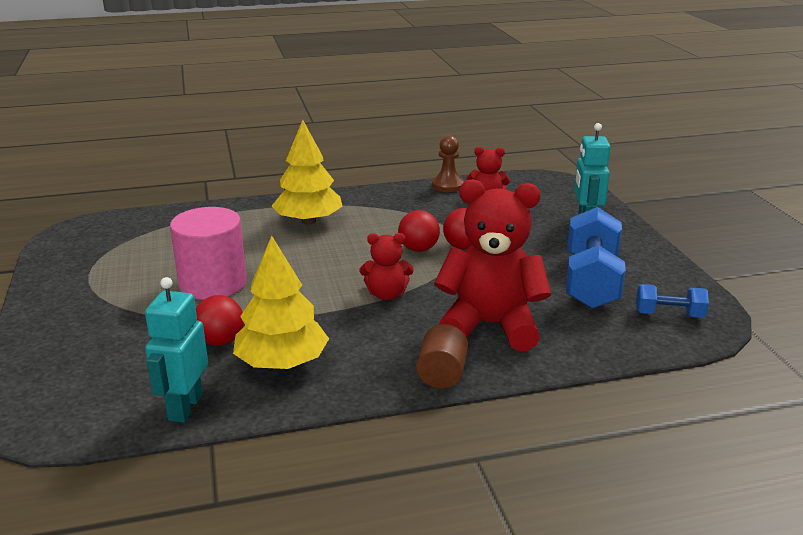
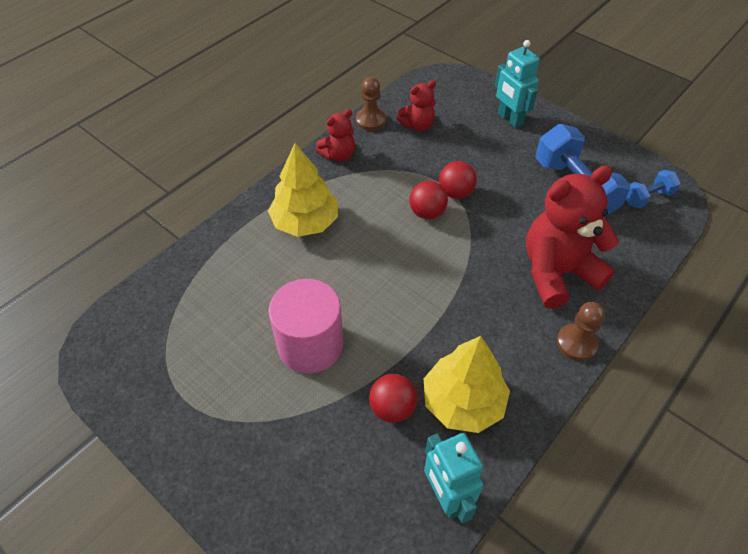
camera: 35 degrees left, 25 degrees up
red teddy bear [360,233,414,300] -> red teddy bear moved to [316,109,355,162]
brown cylinder [416,324,468,389] -> brown pawn [557,302,605,361]

